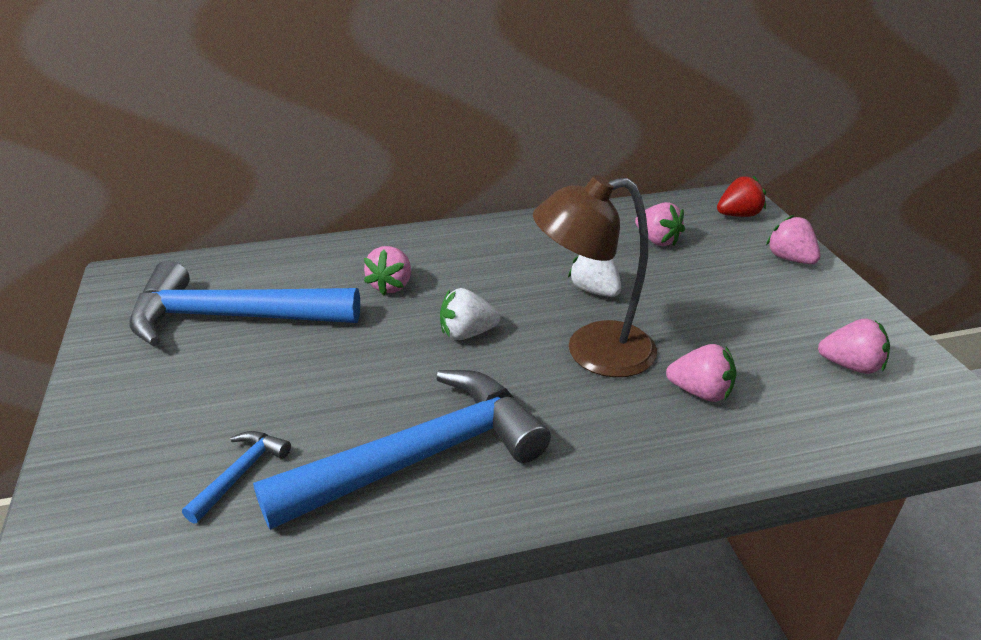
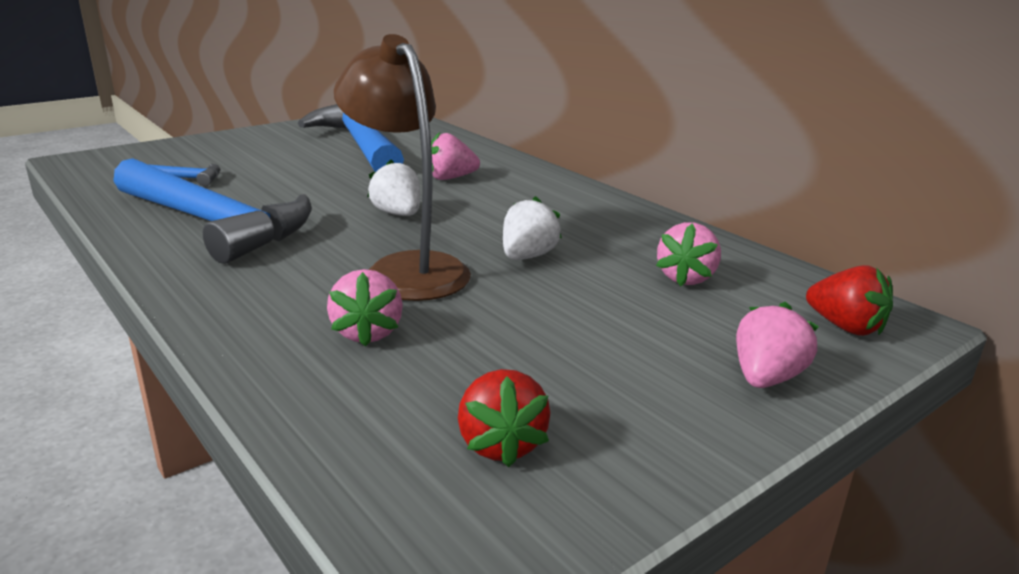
camera: 65 degrees right, 10 degrees down
pink strawberry [818,318,890,374] -> red strawberry [458,369,551,467]

